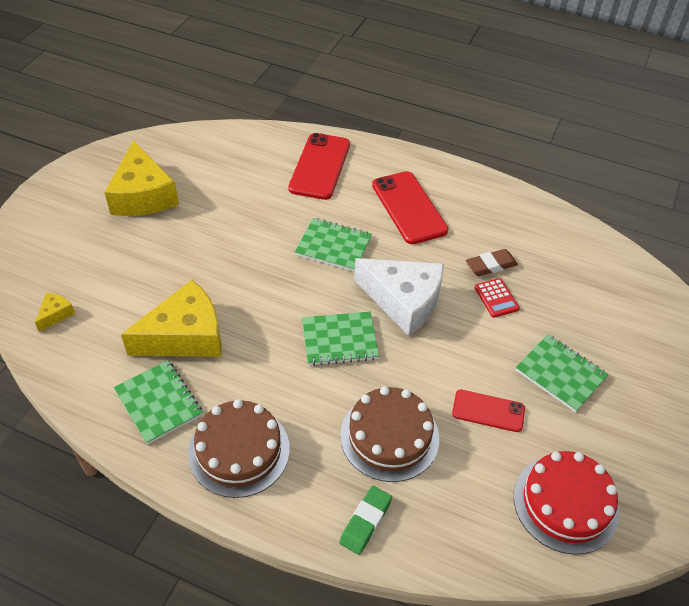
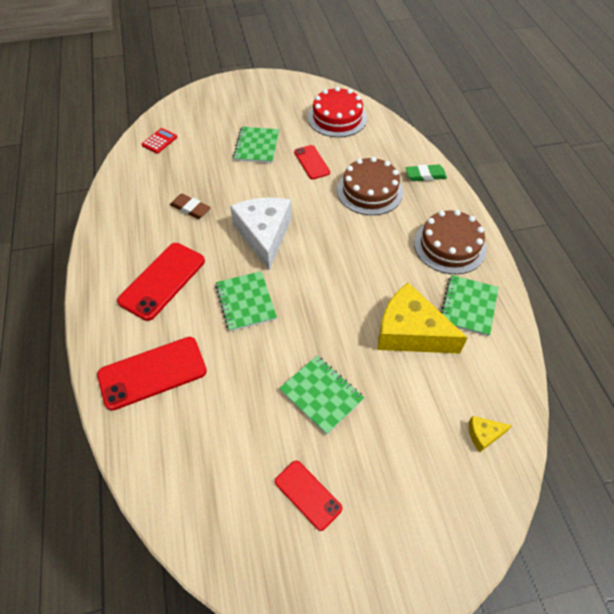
camera: 125 degrees left, 5 degrees up
yellow cheese [104,140,179,216] -> red phone [275,461,342,531]
green notebook [302,312,379,366] -> green notebook moved to [279,356,364,435]
red calculator [474,278,520,318] -> red calculator moved to [142,128,177,153]

